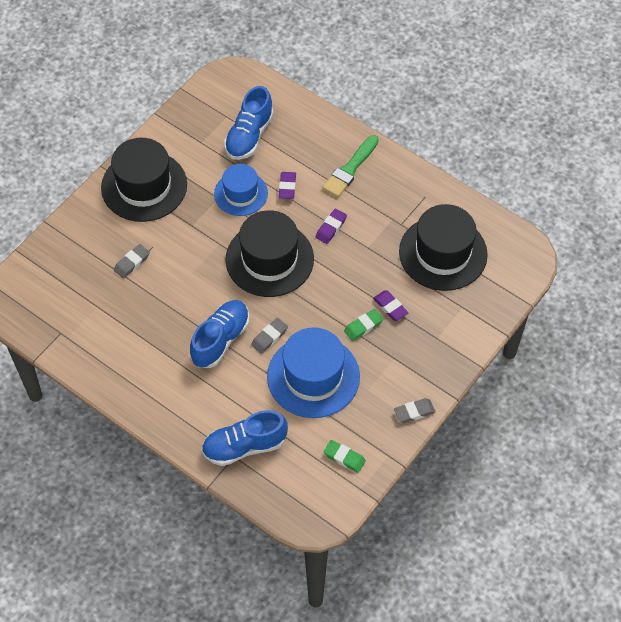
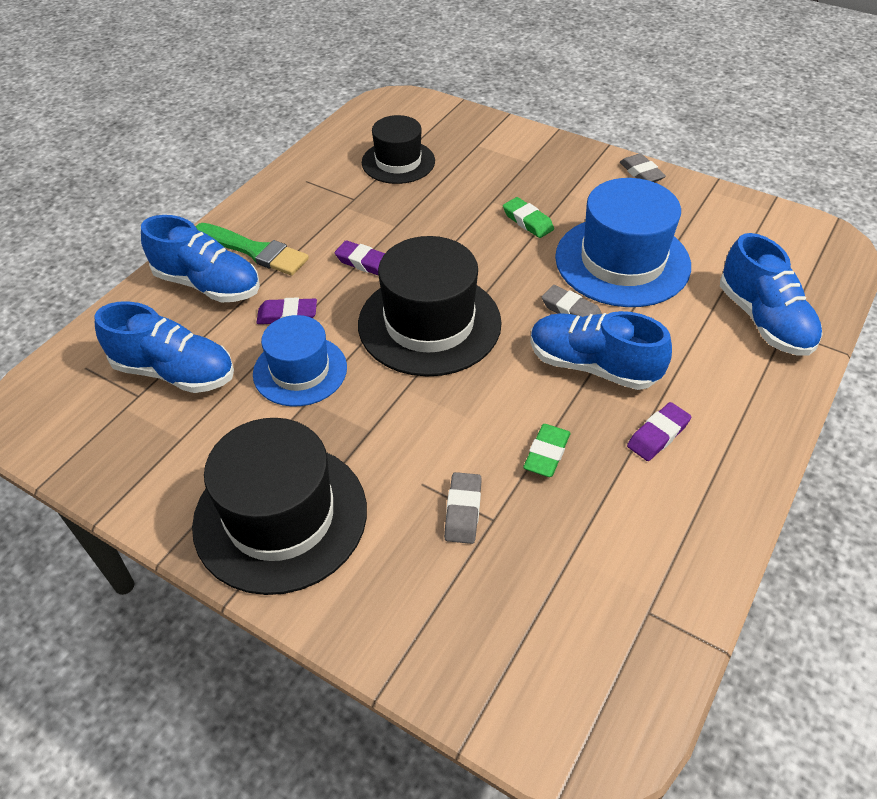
camera: 95 degrees left, 10 degrees down
grey eraser [114,244,150,279] -> grey eraser turned 60 degrees clockwise [444,472,482,544]
green eraser [324,440,366,473] -> green eraser moved to [523,424,570,477]
purple eraser [373,290,408,321] -> purple eraser moved to [627,402,691,461]
black hat [399,204,488,291] -> black hat [362,115,435,184], size x0.62
none -> blue shoe [141,215,260,302]

